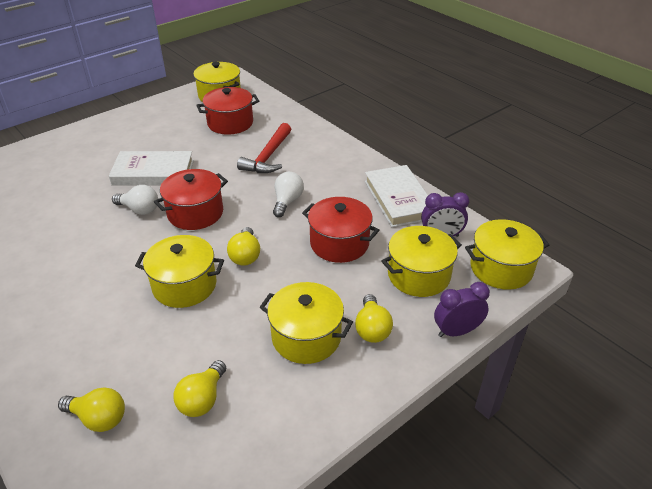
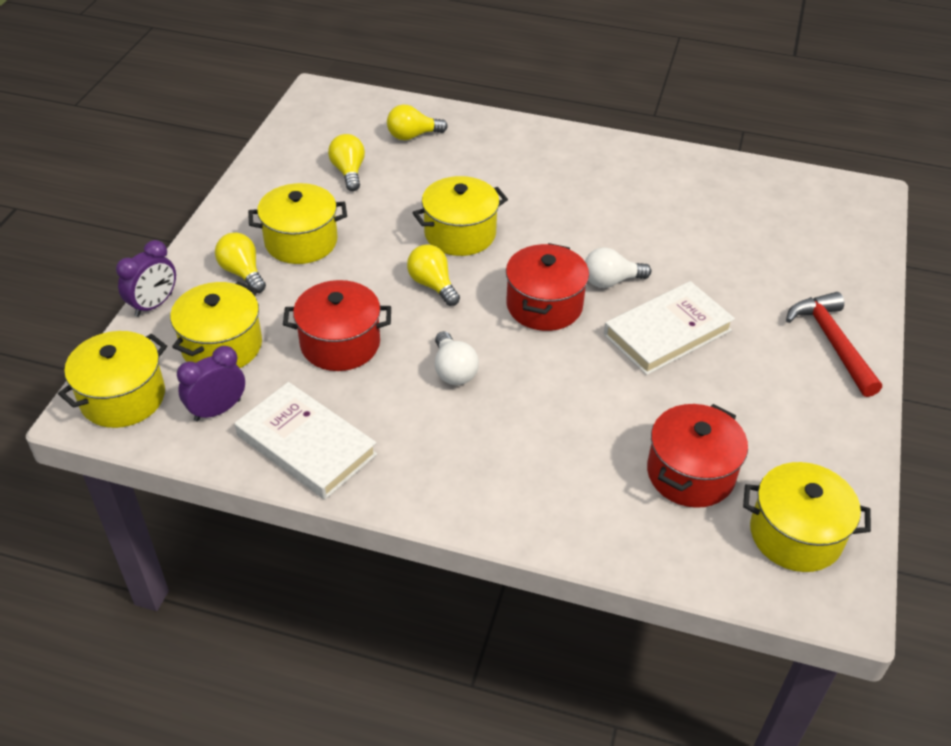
camera: 145 degrees right, 5 degrees up
red hammer [237,123,291,173] -> red hammer moved to [786,292,882,397]

